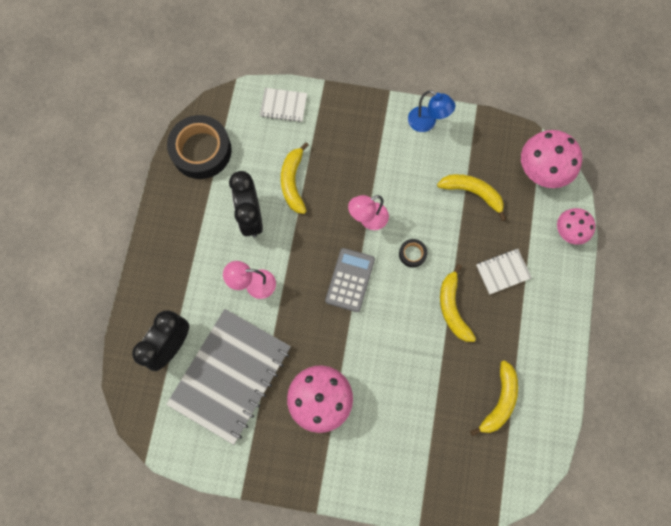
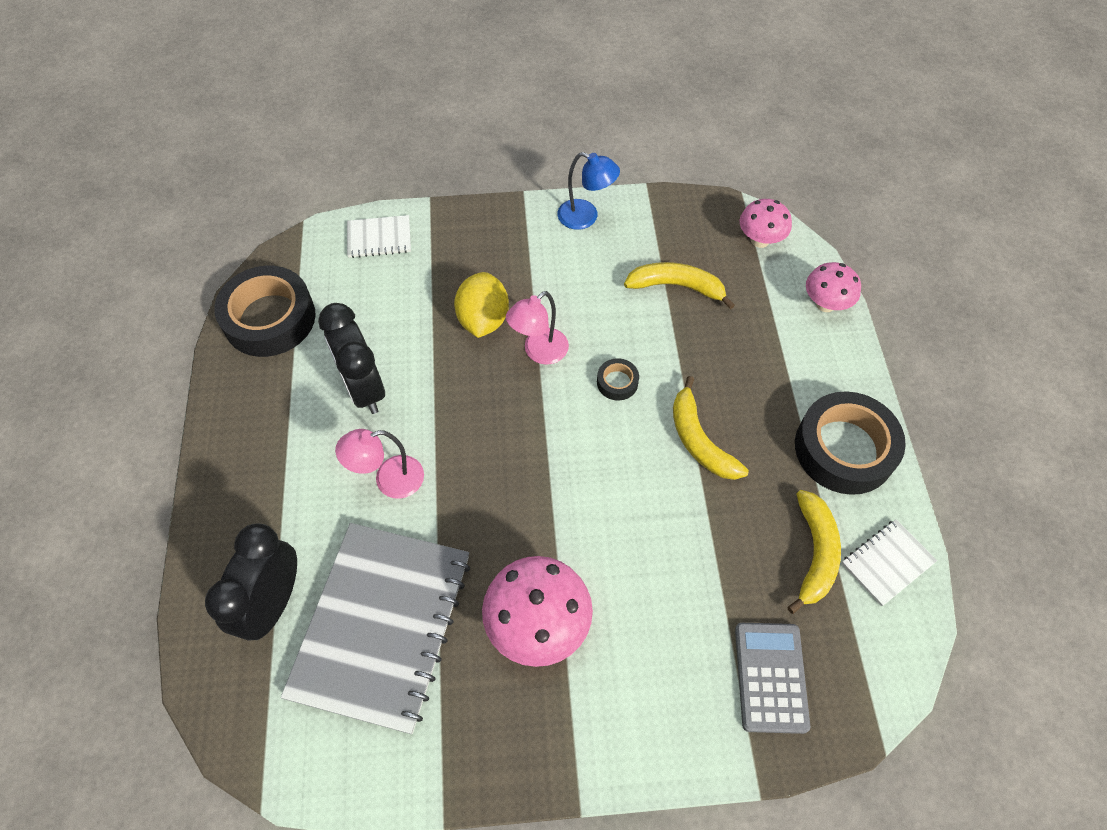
camera: 15 degrees left, 15 degrees down
yellow banana [281,142,309,214] -> none
grey calculator [325,248,375,312] -> grey calculator moved to [735,623,810,734]
white notebook [476,249,532,295] -> white notebook moved to [842,519,937,606]
pink mushroom [521,130,582,188] -> pink mushroom [740,199,792,248], size x0.62
none -> yellow lemon [454,272,509,338]
none -> black tape [795,391,906,495]

